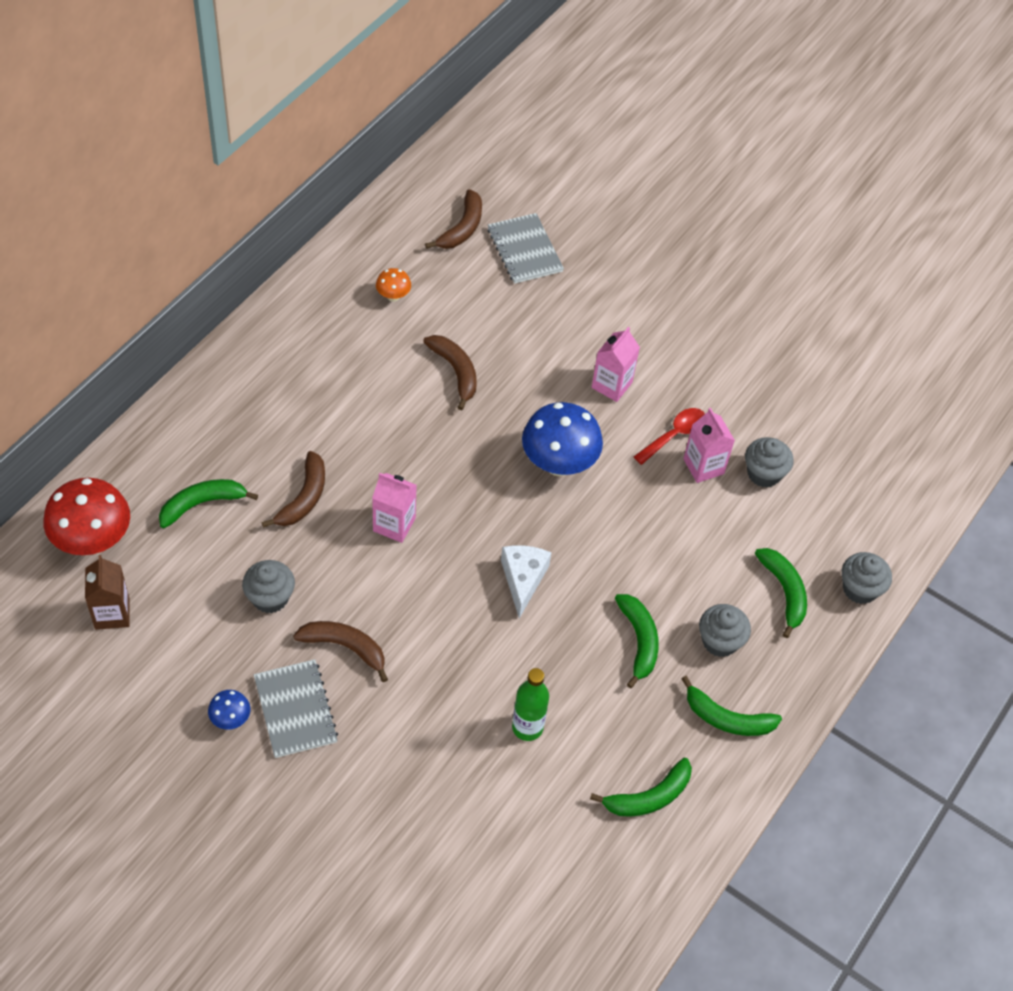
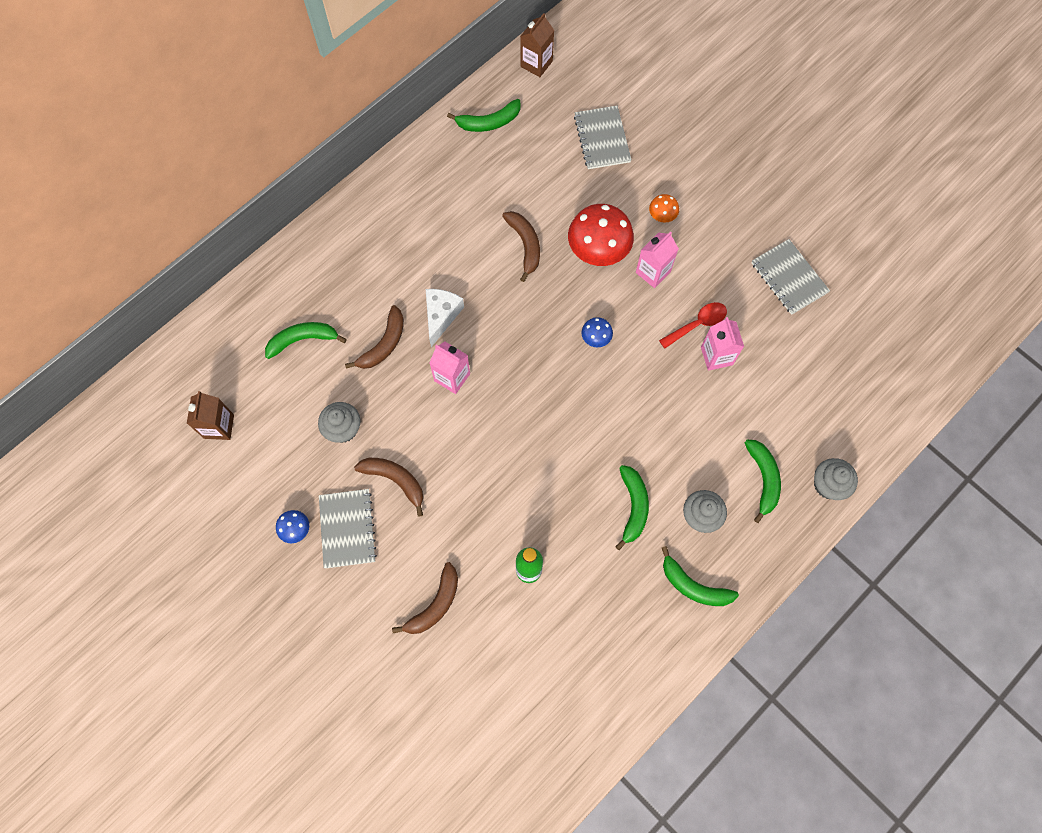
camera: 15 degrees right, 15 degrees up
red mushroom [43,478,130,555] -> red mushroom moved to [568,204,634,266]
orange mushroom [376,268,411,302] -> orange mushroom moved to [649,194,679,223]
brown banana [425,189,482,249] -> brown banana moved to [392,562,458,634]
white cheese [501,545,551,618] -> white cheese moved to [426,289,464,347]
blue mushroom [522,402,603,476] -> blue mushroom [582,317,613,347], size x0.47
green banana [590,758,692,817] -> green banana moved to [447,99,521,132]
grey cupcake [745,437,793,488] -> none
none -> brown carton [521,13,554,77]
none -> grey notebook [752,239,830,315]

